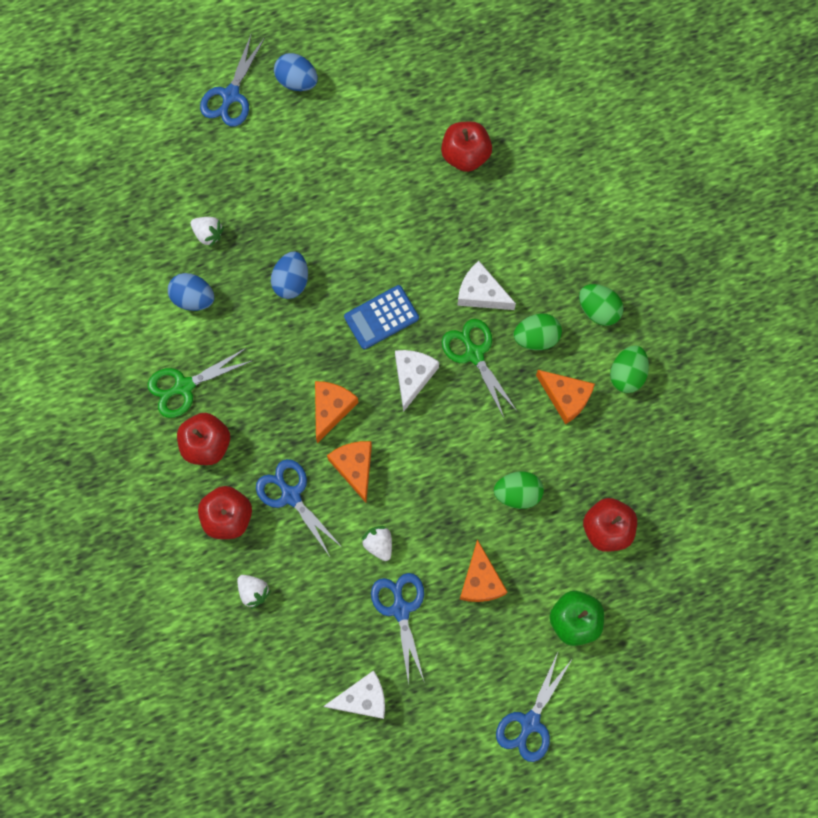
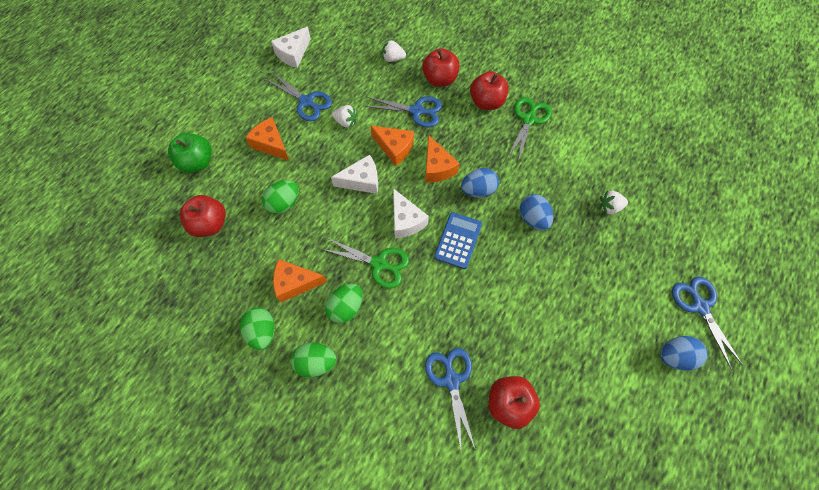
camera: 140 degrees right, 10 degrees down
blue egg [168,273,214,311] -> blue egg moved to [461,168,499,198]
white cheese [457,261,516,310] -> white cheese moved to [331,155,378,194]
blue scissors [496,652,573,762] -> blue scissors moved to [425,348,475,450]

